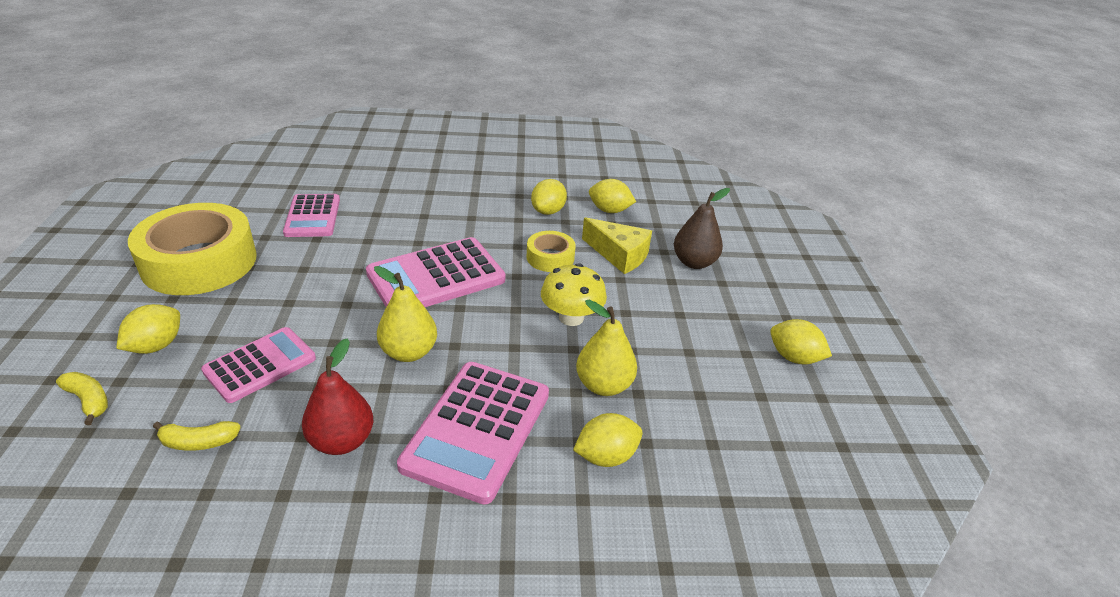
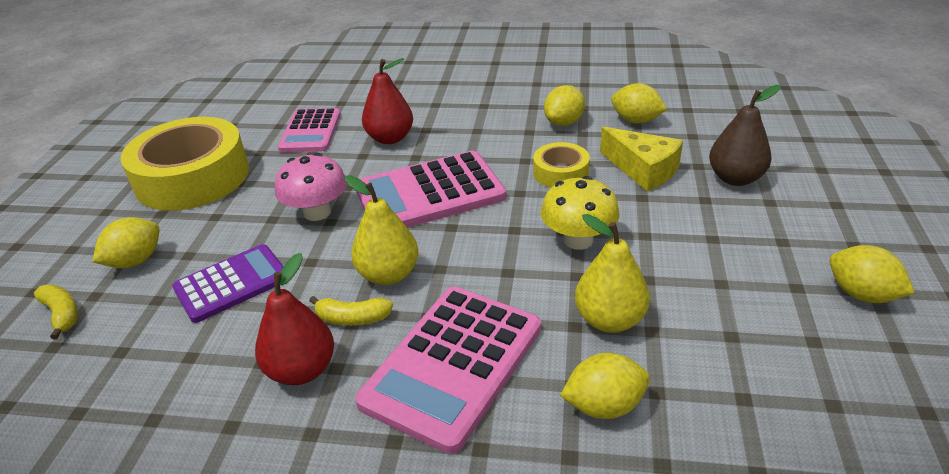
camera: 15 degrees right, 0 degrees up
yellow banana [153,421,241,451] -> yellow banana moved to [309,296,393,326]
pink calculator [201,327,316,403] -> purple calculator [172,244,284,323]
none -> pink mushroom [275,153,347,221]
none -> red pear [362,58,413,144]

